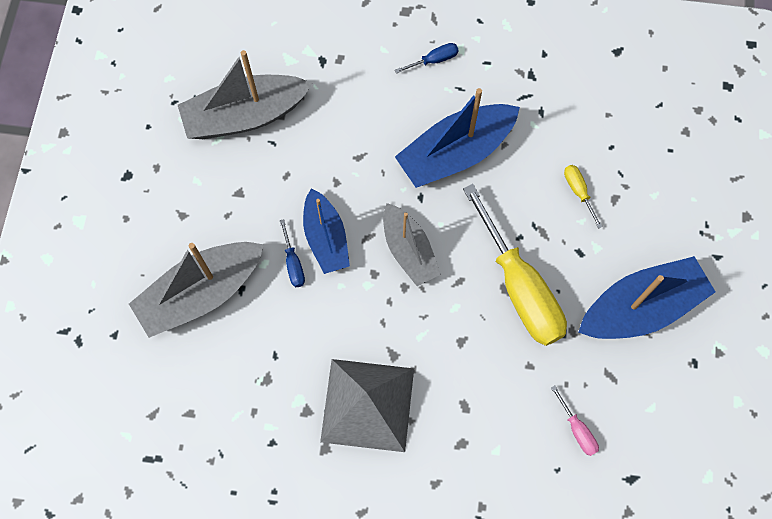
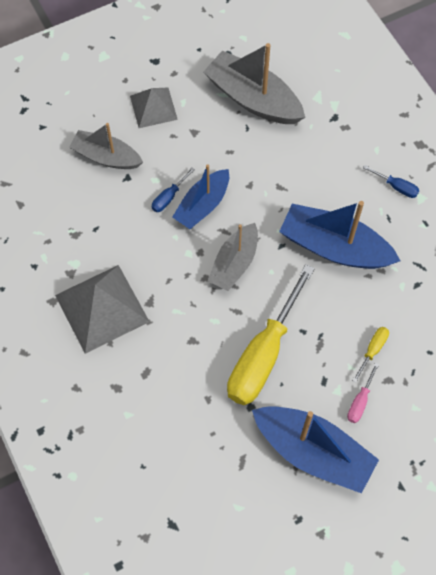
camera: 55 degrees right, 5 degrees down
grey boat [129,242,264,338] -> grey boat [69,123,143,169], size x0.65
pink screwdriver [551,385,599,456] -> pink screwdriver moved to [347,363,379,423]
none -> grey pyramid [130,88,178,128]

